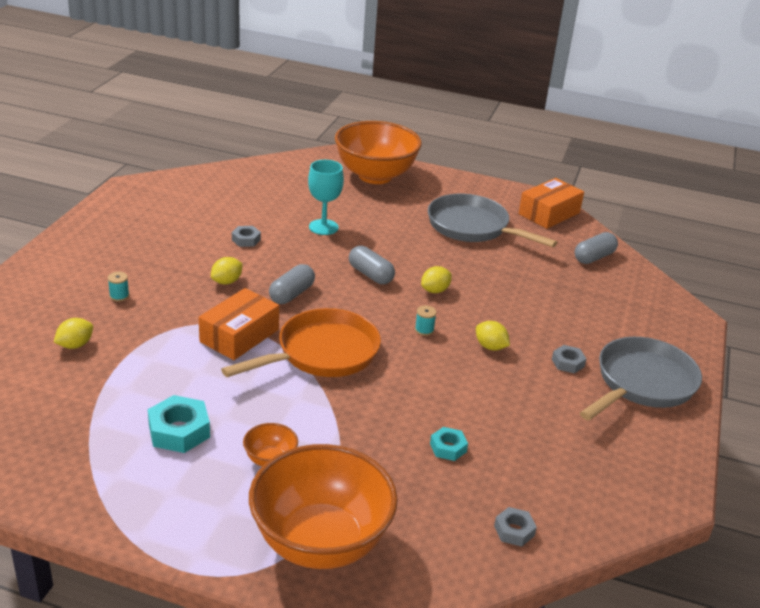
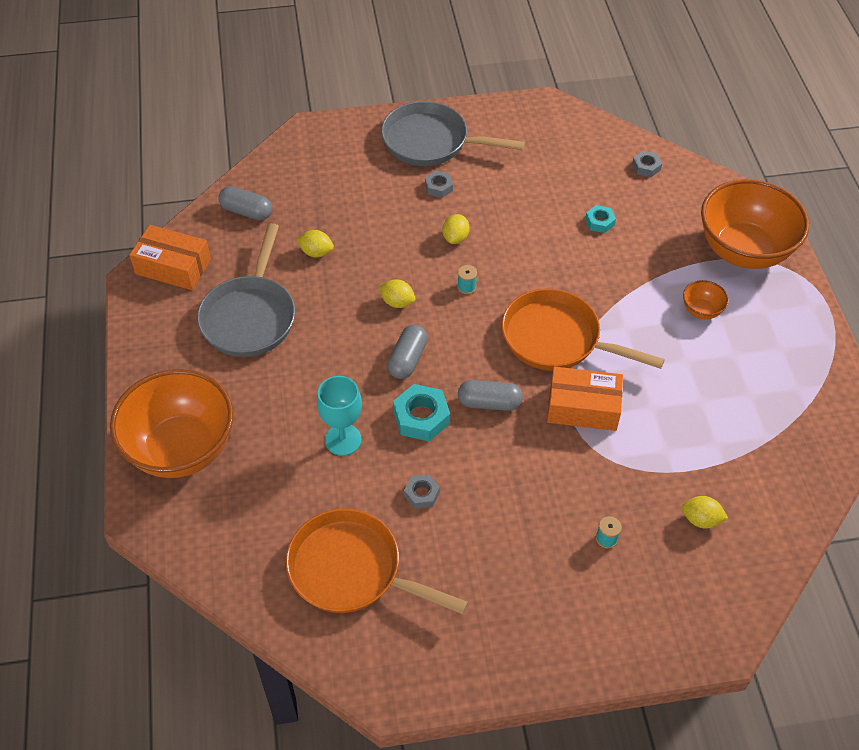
camera: 115 degrees left, 20 degrees up
turquoise nut [148,395,210,453] -> turquoise nut moved to [393,384,450,441]
yellow lemon [211,257,243,284] -> yellow lemon moved to [296,230,334,257]
none -> orange pan [286,509,468,614]

